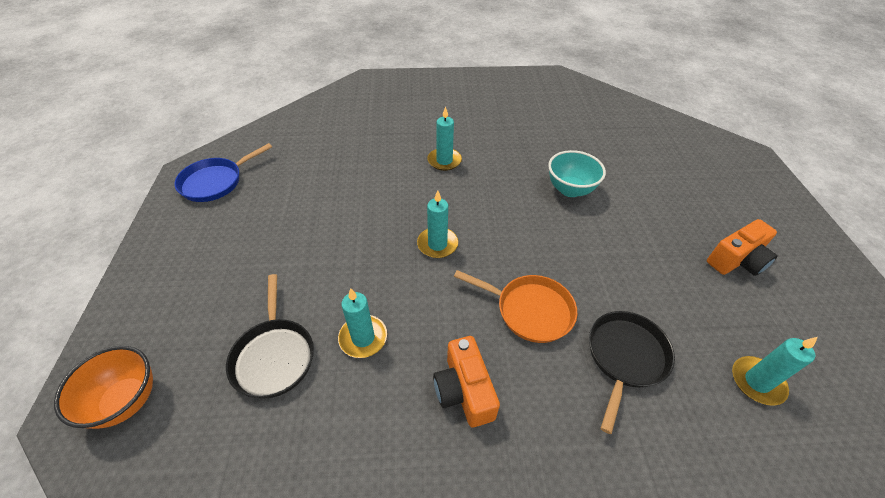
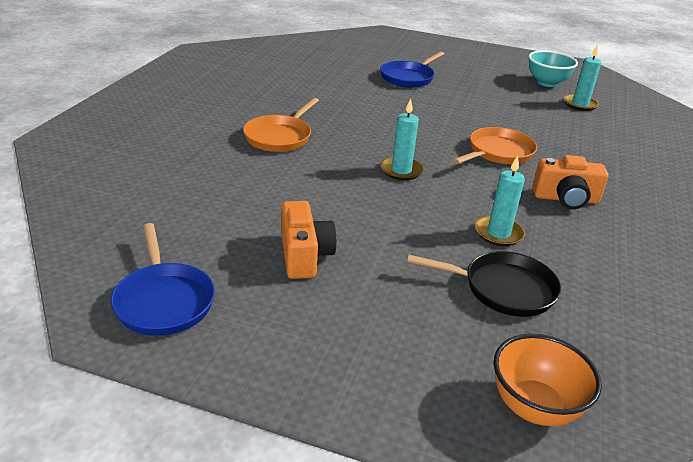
camera: 70 degrees left, 15 degrees down
turquoise candle [427,106,462,171] -> orange pan [243,98,319,152]
turquoise bowl [548,150,606,197] -> turquoise bowl moved to [528,51,578,87]
black pan [589,311,675,434] -> none
orange camera [707,219,777,276] -> orange camera moved to [281,201,337,279]
none -> blue pan [380,51,444,88]

